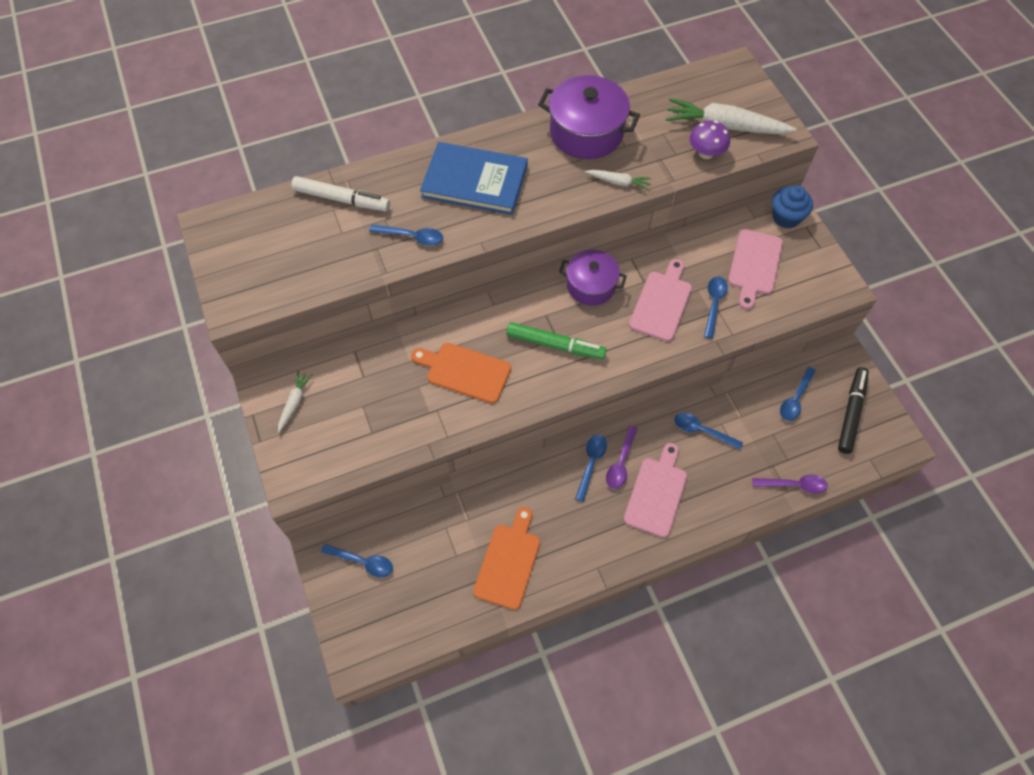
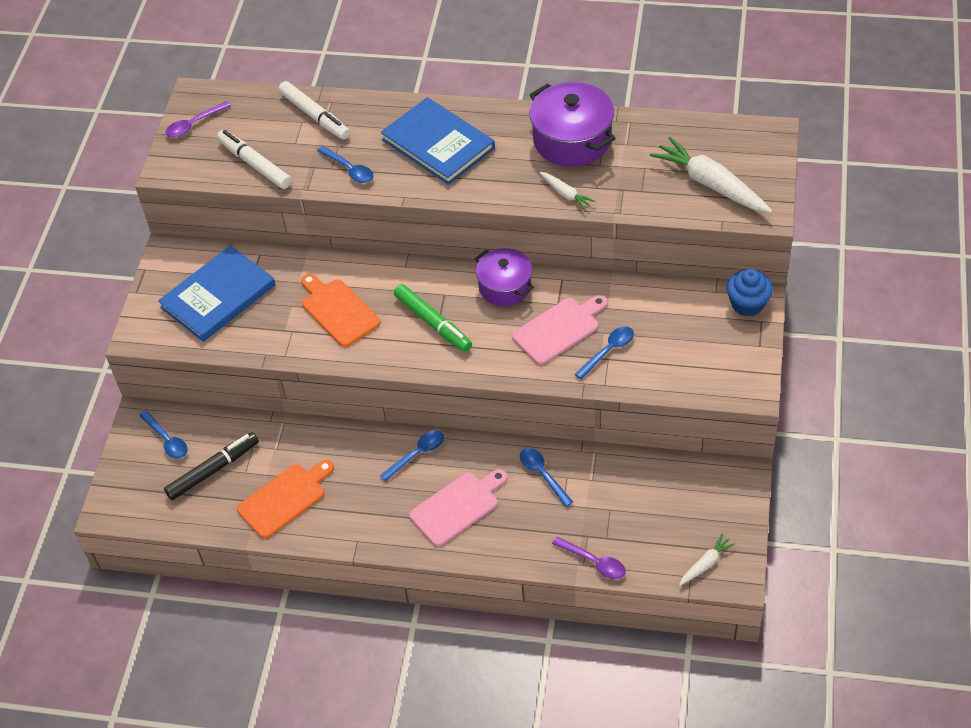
camera: 35 degrees right, 10 degrees down
white carrot [278,371,312,433] -> white carrot moved to [679,534,735,586]
purple spoon [606,426,637,489] -> purple spoon moved to [166,101,231,138]
purple mushroom [690,120,730,159] -> none
pink cutting board [728,229,783,310] -> none
blue spoon [780,367,816,421] -> none
black marker [838,367,869,454] -> black marker moved to [164,432,259,500]
none -> blue book [158,245,276,342]
none -> white marker [217,130,292,189]

